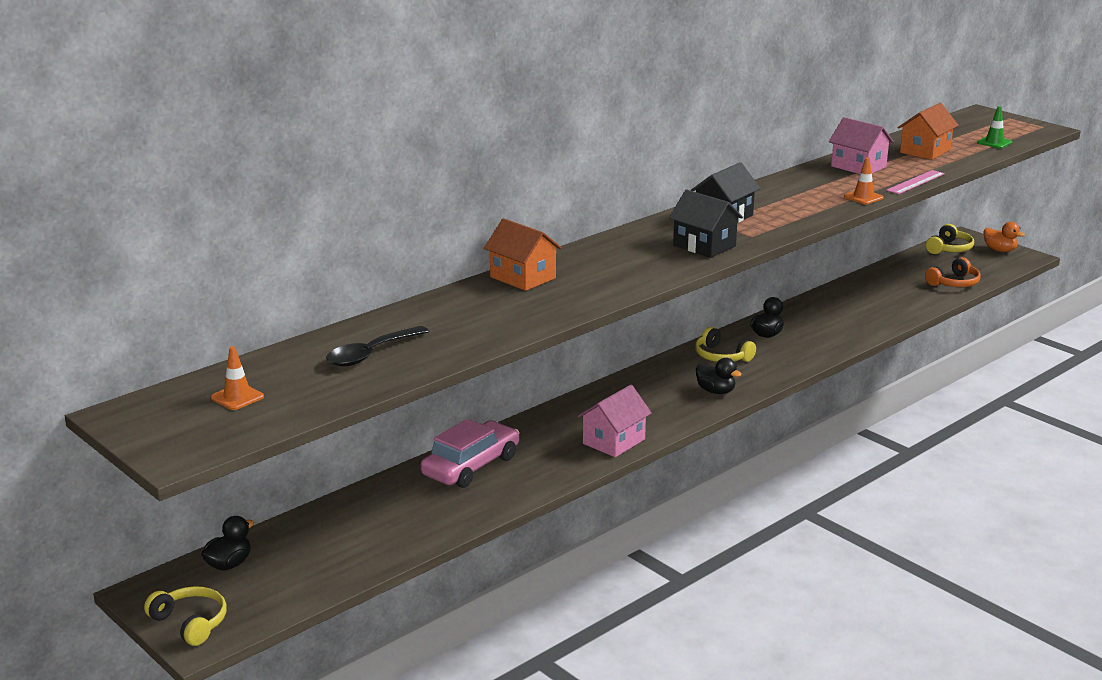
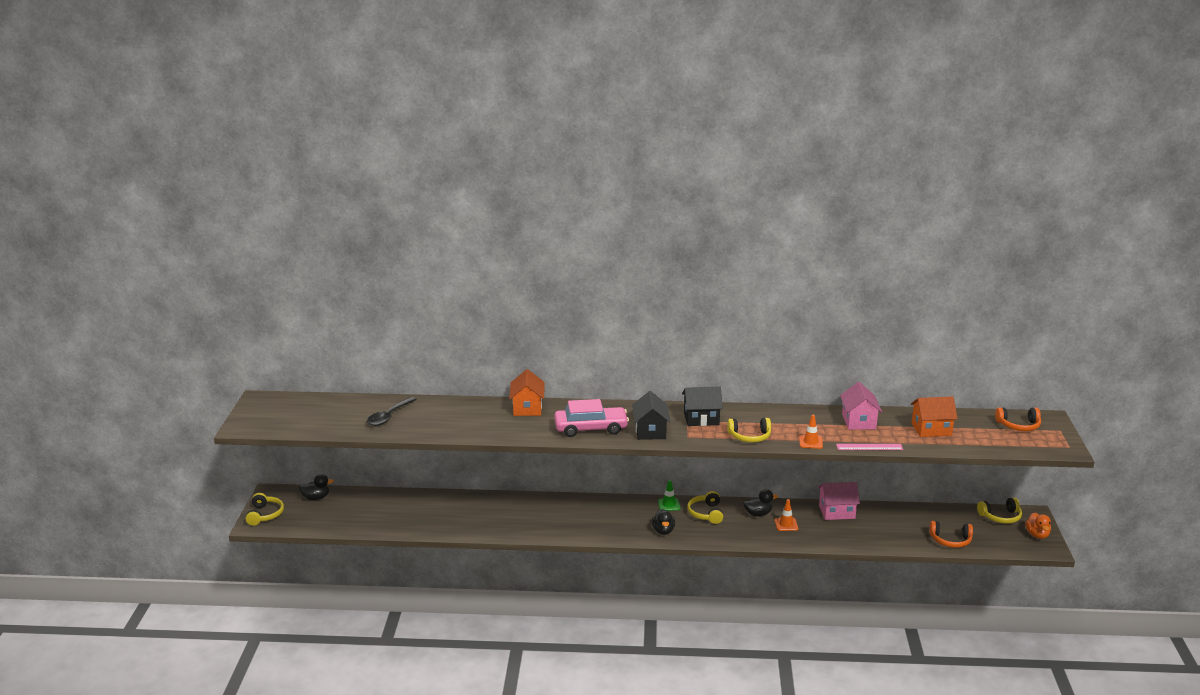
camera: 45 degrees right, 0 degrees up
orange traffic cone [211,346,264,410] -> orange traffic cone moved to [775,499,798,531]
black spoon [326,326,429,366] -> black spoon turned 60 degrees counterclockwise [367,397,417,426]
pink car [420,419,519,488] -> pink car moved to [554,399,629,437]
pink house [577,385,652,457] -> pink house moved to [818,482,860,520]
green traffic cone [977,106,1012,148] -> green traffic cone moved to [658,480,681,511]
none -> yellow headphones [727,418,771,442]
none -> orange headphones [995,407,1041,431]

